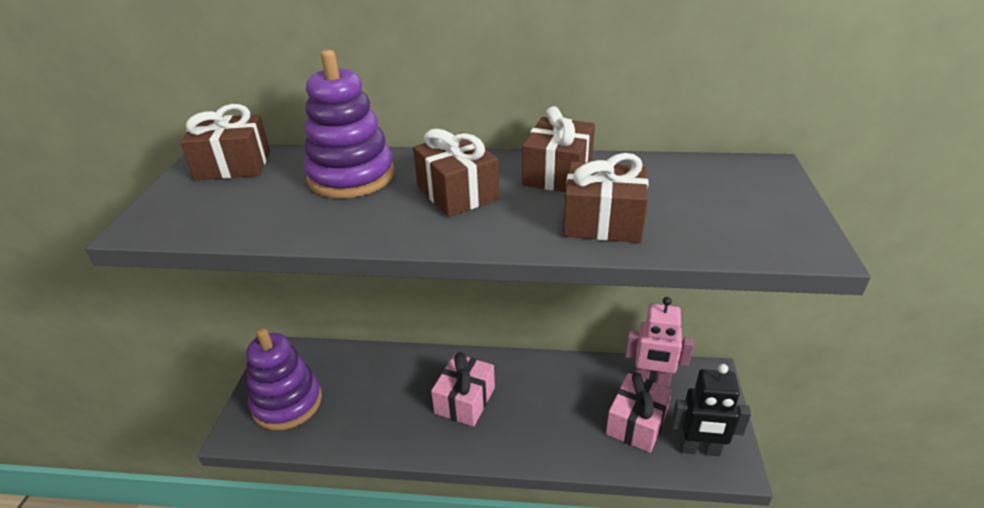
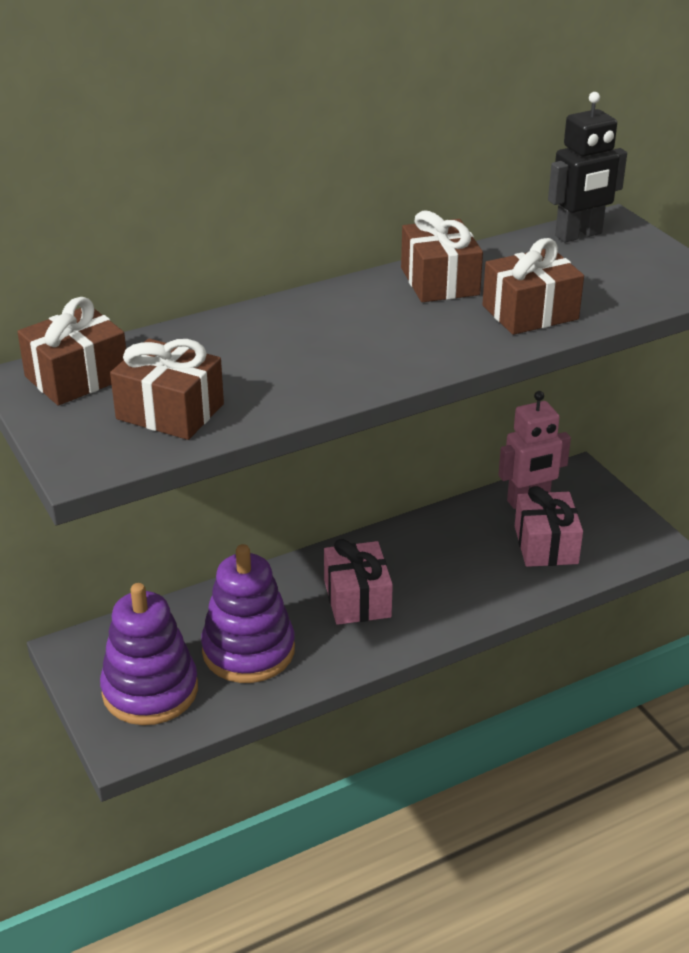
camera: 35 degrees left, 0 degrees up
purple stacking toy [304,50,395,198] -> purple stacking toy moved to [201,544,295,683]
brown gift [413,129,499,217] -> brown gift moved to [110,338,224,440]
black robot [671,364,751,456] -> black robot moved to [548,92,627,242]

